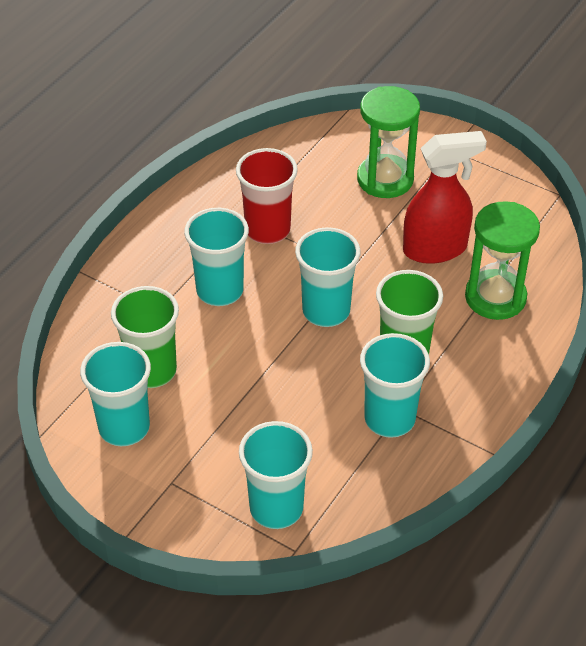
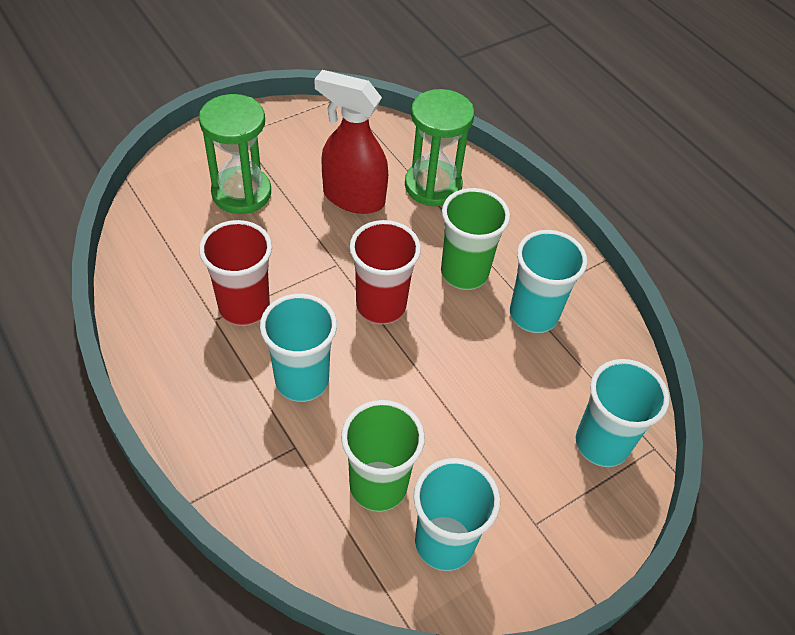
camera: 70 degrees left, 5 degrees up
turquoise cup [295,227,361,327] -> red cup [350,220,421,324]
red spray bottle [403,131,487,264] -> red spray bottle turned 75 degrees counterclockwise [315,70,388,214]

